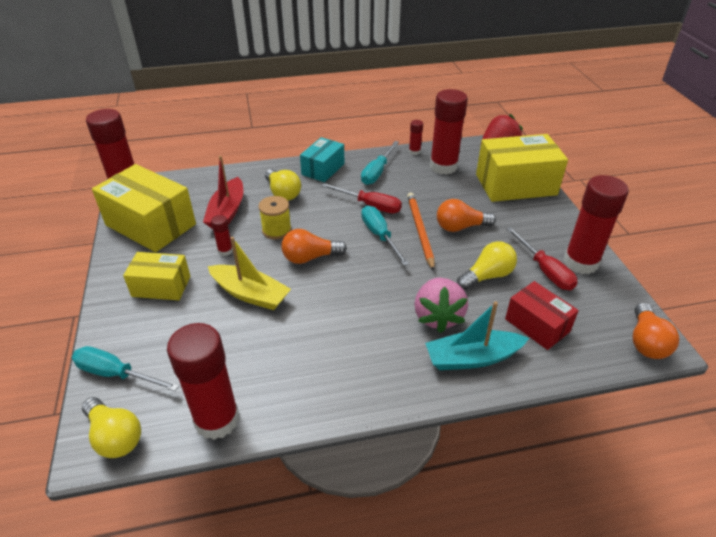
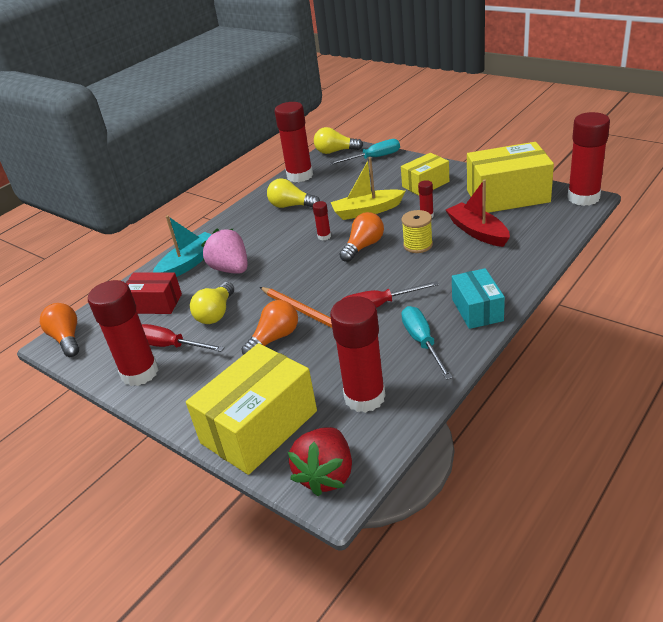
camera: 145 degrees right, 5 degrees down
yellow light bulb [265,169,301,201] -> yellow light bulb moved to [267,178,320,208]
turquoise screwdriver [361,205,409,266] -> none
red glue stick [409,120,423,155] -> red glue stick moved to [313,201,331,240]

